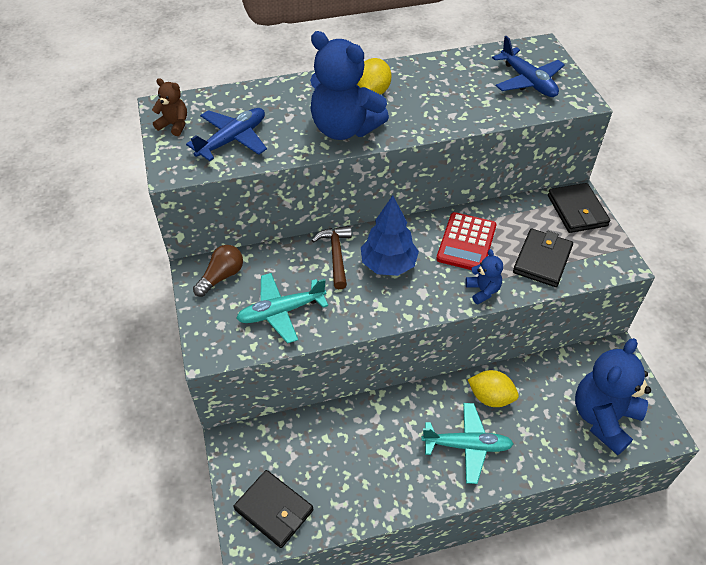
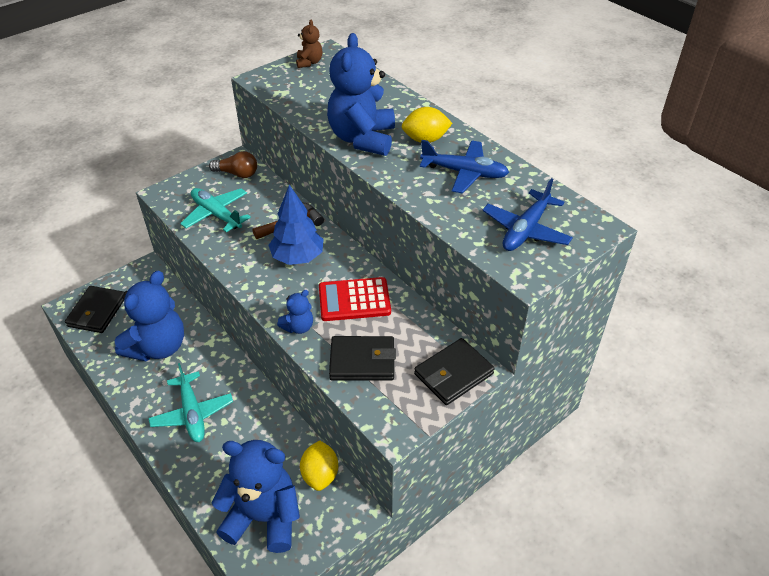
camera: 65 degrees right, 5 degrees down
blue plane [186,108,267,161] -> blue plane moved to [420,140,509,194]
yellow lemon [468,370,519,407] -> yellow lemon moved to [300,441,338,491]
none -> blue teddy bear [115,271,184,361]

